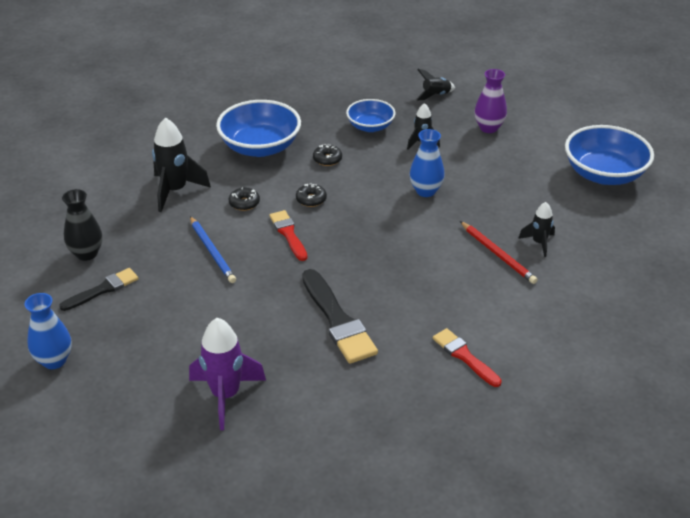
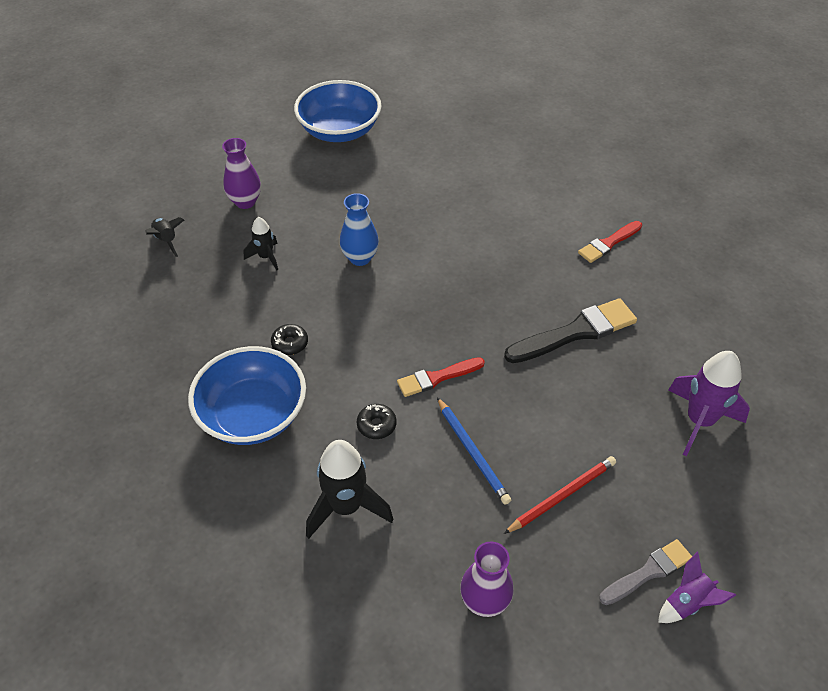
camera: 90 degrees left, 10 degrees up
blue vase [25,293,72,369] -> purple rocket [658,551,736,623]
black brush [59,268,139,311] -> none
black vase [62,189,102,261] -> purple vase [460,542,513,617]
blue pencil [190,216,236,283] -> blue pencil turned 90 degrees clockwise [437,397,511,505]
black donut [296,183,327,207] -> none
blue bowl [346,99,395,132] -> none
red pencil [460,221,538,284] -> red pencil moved to [504,456,616,534]
black rocket [518,202,555,257] -> none
none -> grey brush [599,539,692,605]

